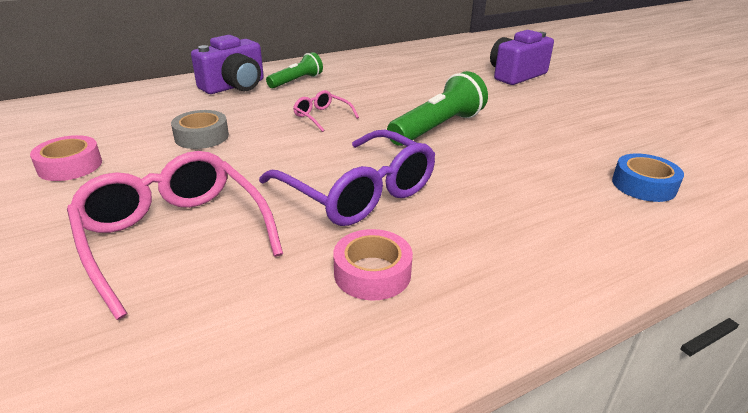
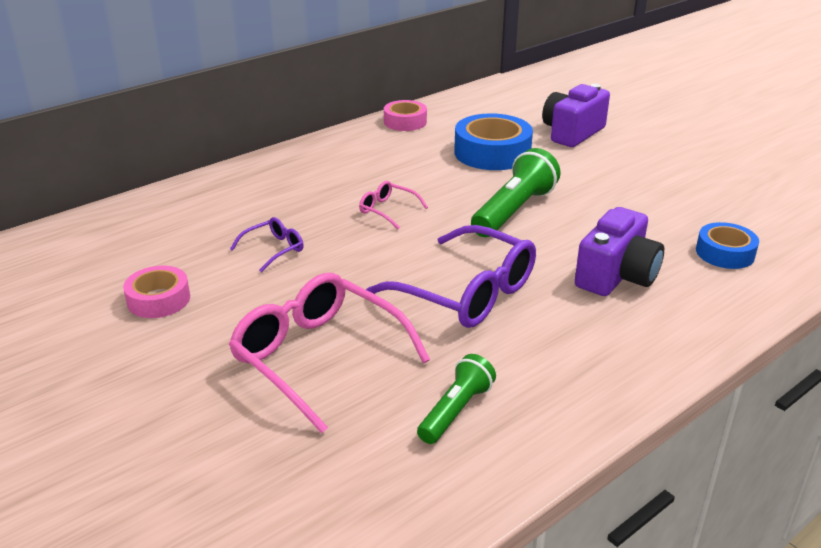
camera: 10 degrees left, 0 degrees up
grey tape [171,110,229,149] -> purple glasses [230,217,304,273]
purple camera [191,35,264,94] -> purple camera moved to [575,207,664,296]
green flashlight [266,52,323,88] -> green flashlight moved to [417,354,496,444]
pink tape [333,229,413,300] -> pink tape moved to [384,100,427,131]
none -> blue tape [454,113,533,170]

